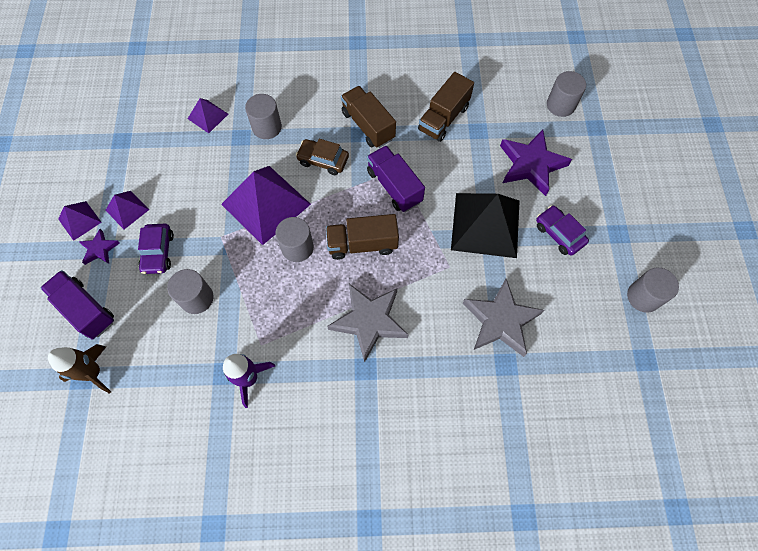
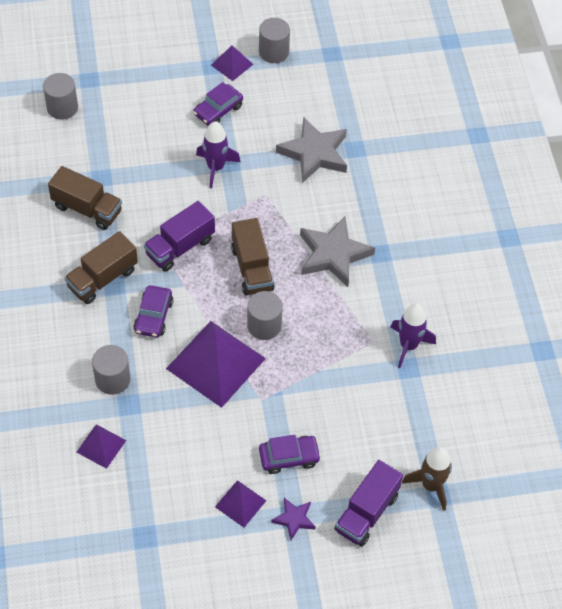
camera: 100 degrees left, 10 degrees down
purple pyramid [58,201,102,241] -> purple pyramid moved to [211,46,254,81]
grey cylinder [167,269,213,314] -> none
brown car [296,139,349,175] -> purple car [133,285,173,337]
black pyramid [451,193,520,258] -> purple rocket [196,121,240,188]
purple star [500,129,572,196] -> none

